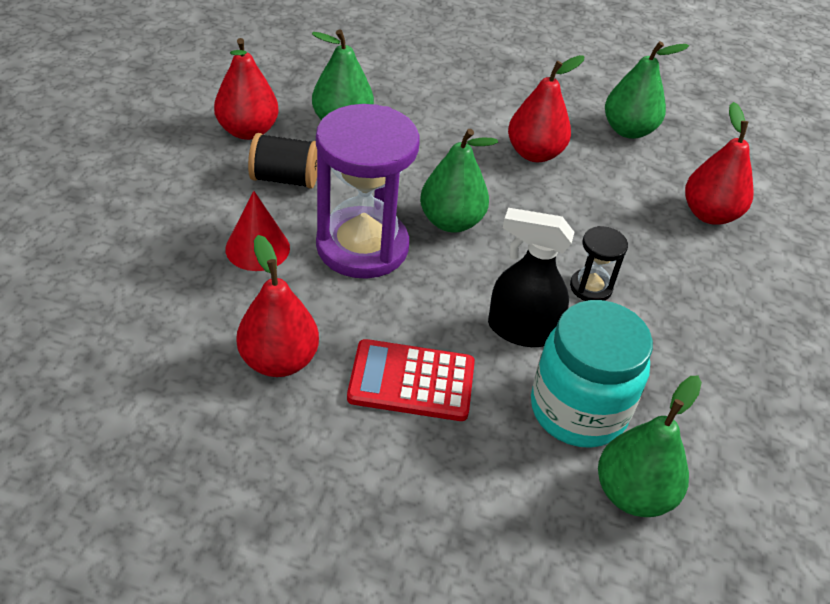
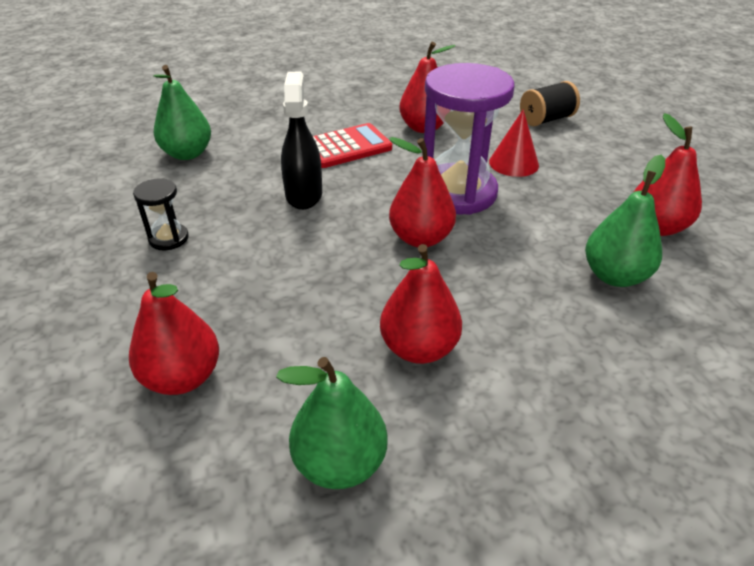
camera: 150 degrees right, 5 degrees down
black spool [248,133,317,189] -> black spool moved to [520,81,580,127]
green pear [420,129,498,233] -> red pear [389,137,456,247]
black spray bottle [488,208,575,347] -> black spray bottle turned 75 degrees counterclockwise [281,72,322,210]
turquoise jar [531,300,653,448] -> none
black hourglass [570,226,628,301] -> black hourglass moved to [133,178,189,250]

